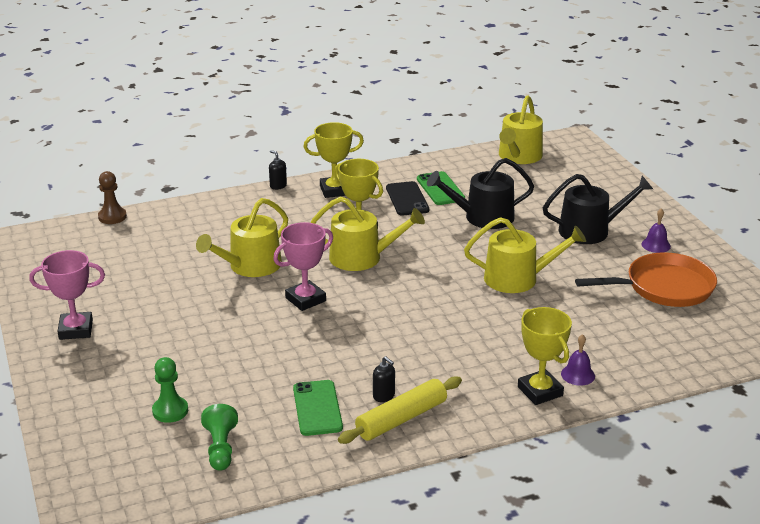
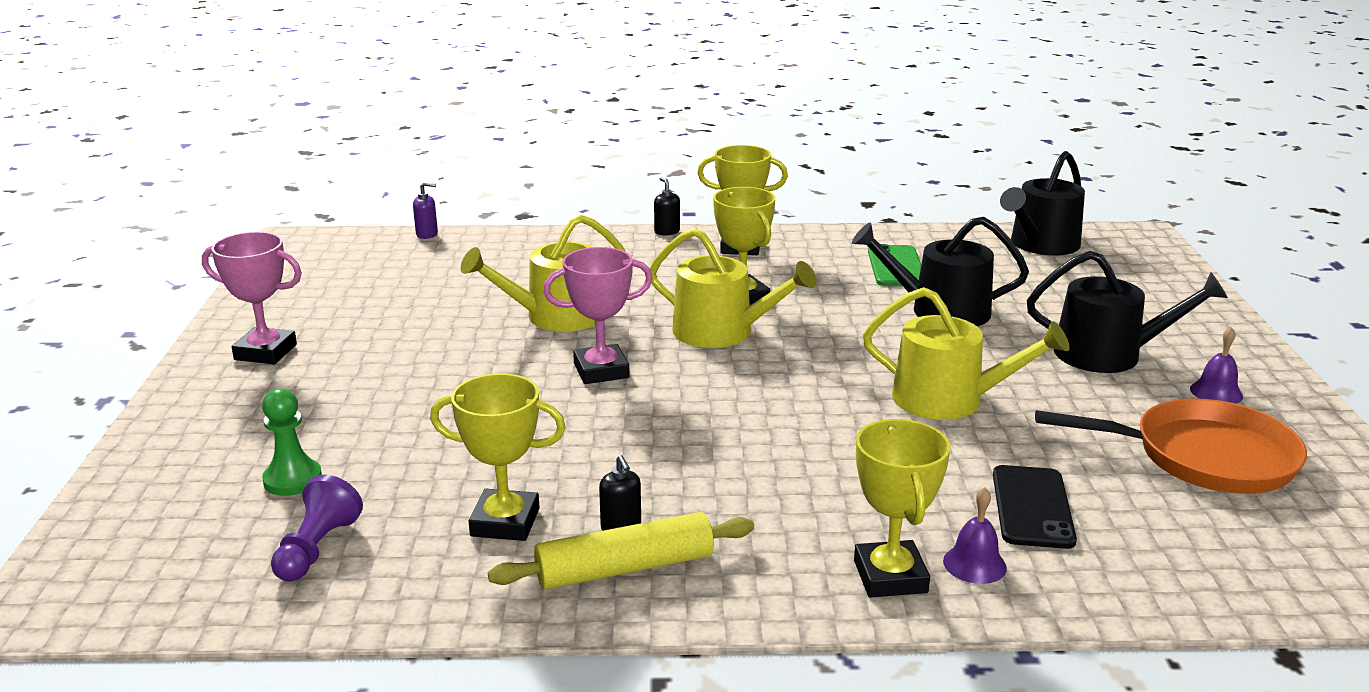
camera: 20 degrees right, 5 degrees down
brown pawn [98,171,127,224] -> purple soap dispenser [413,182,438,239]
green pawn [201,404,238,470] -> purple pawn [271,475,363,582]
green phone [293,380,343,436] -> yellow trophy [430,373,566,541]
black phone [386,181,429,216] -> black phone moved to [993,465,1077,549]
yellow watering can [499,95,543,164] -> black watering can [1000,151,1085,256]

